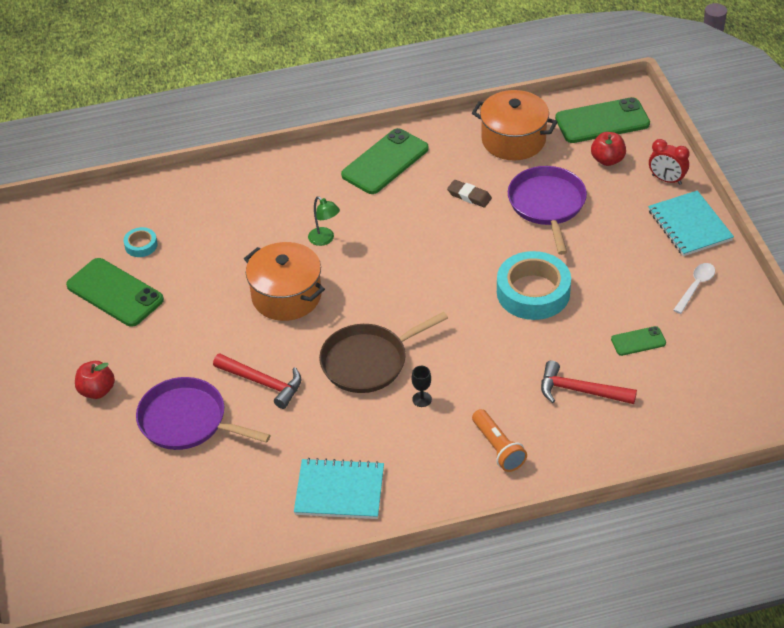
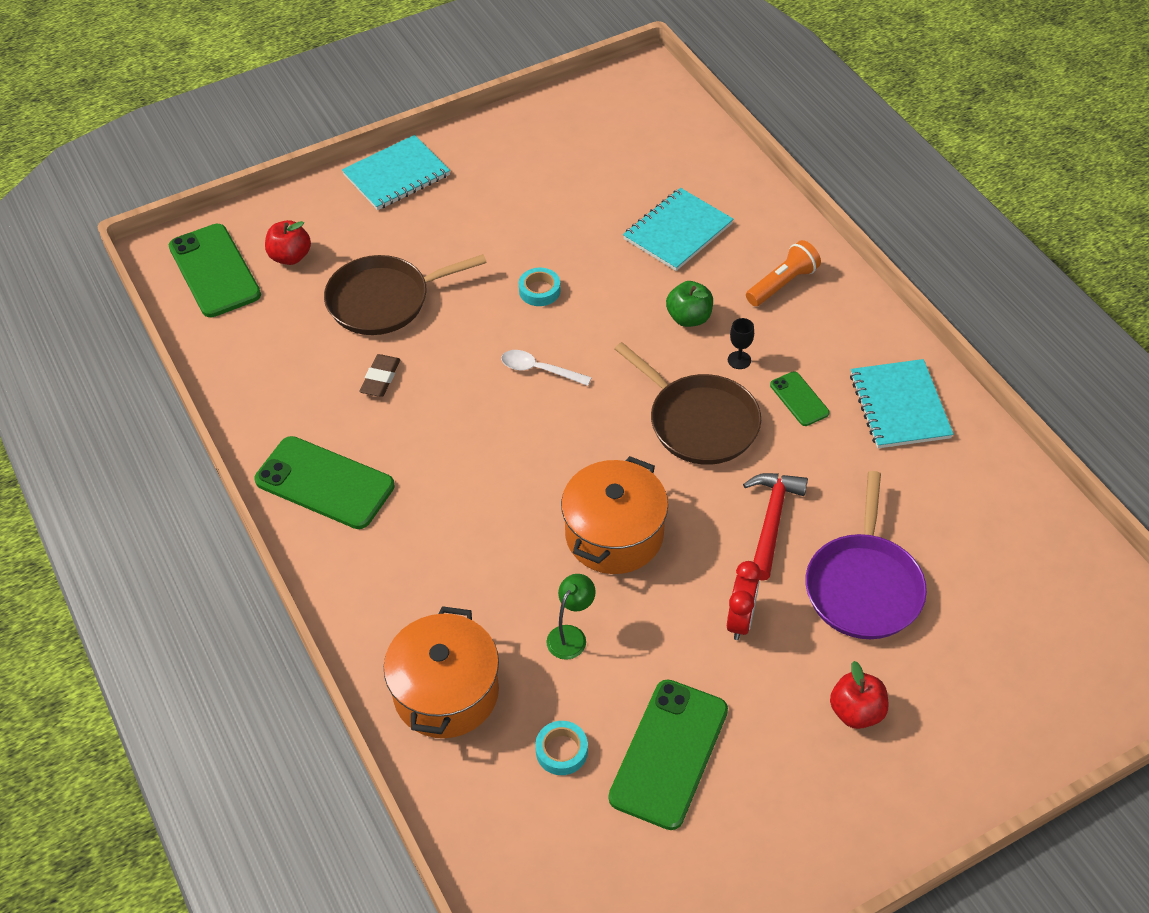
camera: 105 degrees left, 5 degrees up
green lamp [308,196,340,246] -> green lamp moved to [546,574,596,660]
orange pot [472,90,558,160] -> orange pot moved to [384,606,499,738]
turquoise tape [497,251,571,320] -> turquoise tape [519,267,561,306], size x0.46
purple pan [508,166,587,255] -> brown pan [324,254,487,335]
red hammer [541,361,637,404] -> turquoise notebook [623,188,734,271]
green phone [611,326,666,356] -> green phone moved to [770,371,830,426]
red clock [649,139,689,185] -> red clock moved to [727,561,761,640]
white spoon [673,263,715,314] -> white spoon moved to [501,350,592,386]
none -> green apple [666,281,713,327]

